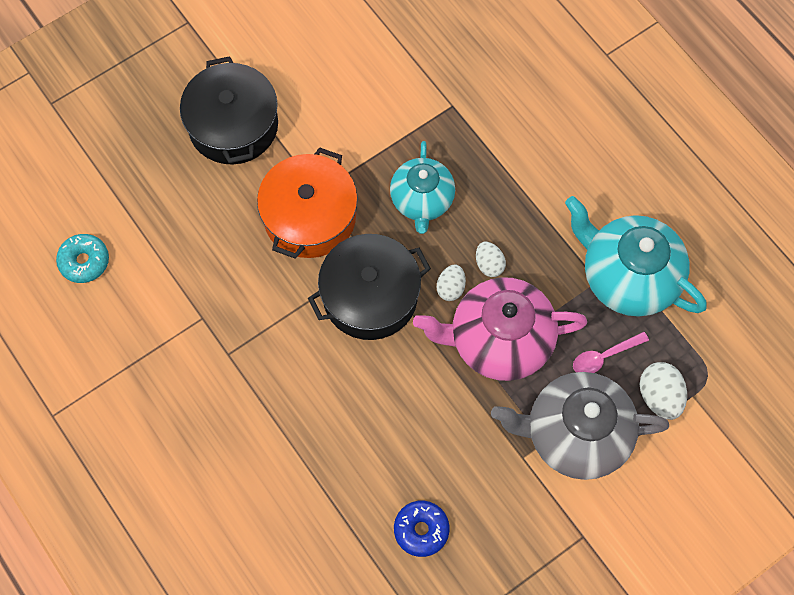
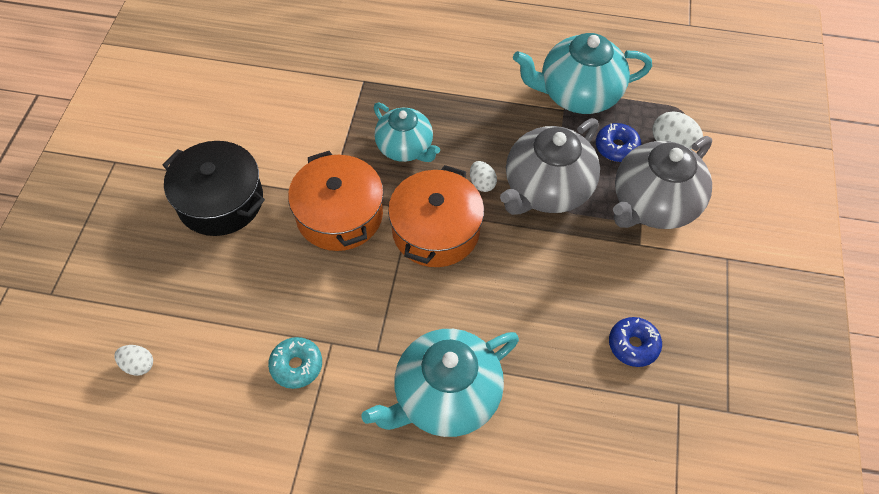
camera: 45 degrees left, 10 degrees down
turquoise donut [56,234,109,283] -> turquoise donut moved to [268,337,322,389]
black pot [308,234,431,340] -> orange pot [388,165,484,267]
pink teapot [413,277,587,381] -> grey teapot [500,118,600,215]
white egg [476,242,506,277] -> white egg moved to [114,345,153,376]
pink spoon [573,332,649,373] -> blue donut [596,123,641,162]
none -> turquoise teapot [361,329,519,437]

